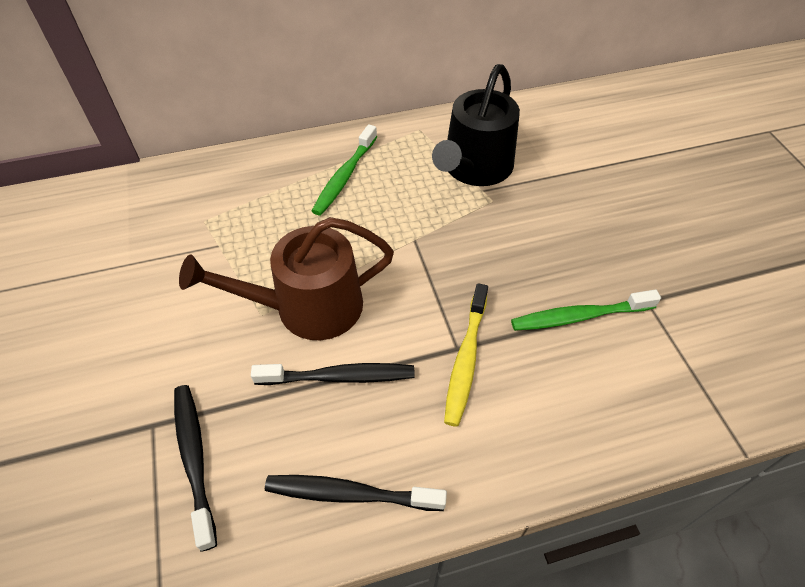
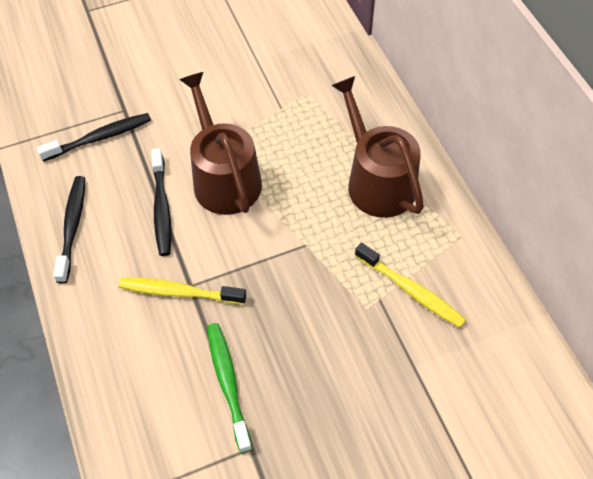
camera: 85 degrees right, 5 degrees up
green toothbrush [312,124,377,215] -> brown watering can [331,76,424,218]
black watering can [432,64,520,186] -> yellow toothbrush [355,243,466,328]

